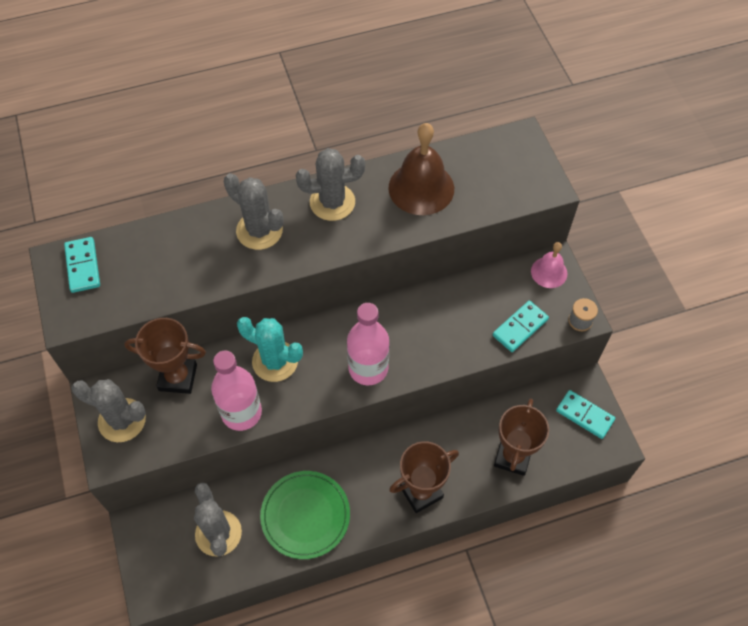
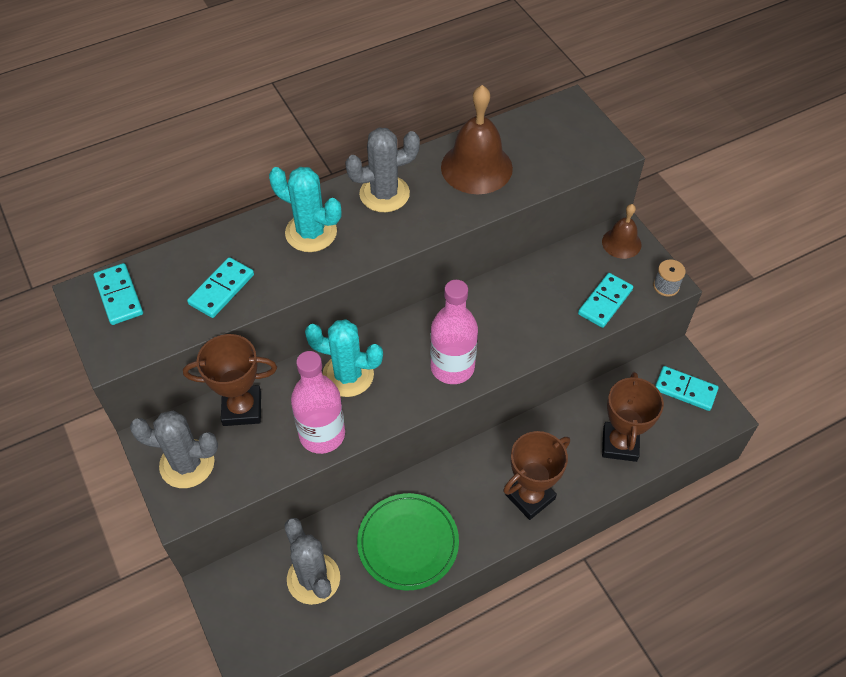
camera: 10 degrees left, 5 degrees down
grey cactus [224,173,283,250] -> turquoise cactus [269,167,341,252]
pink bell [531,242,568,288] -> brown bell [602,204,641,259]
none -> turquoise domino [187,257,254,318]

